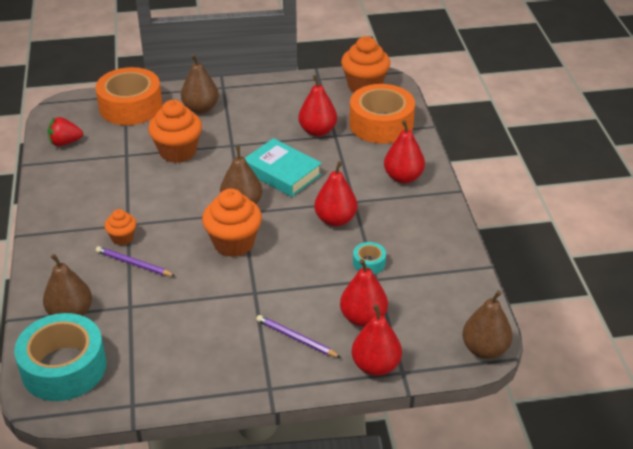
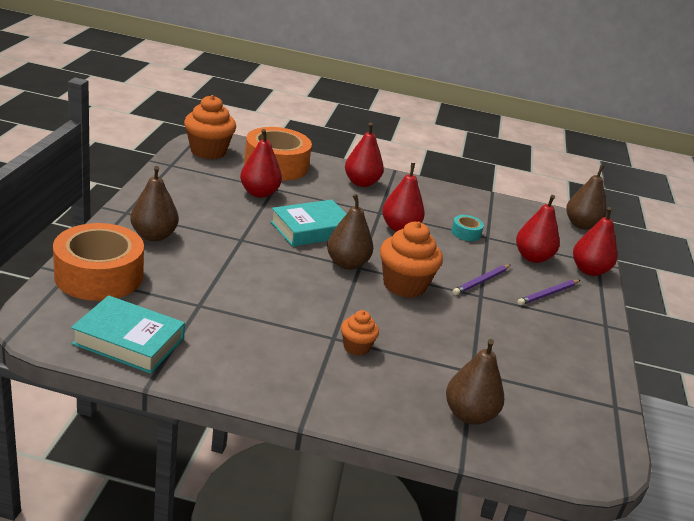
camera: 75 degrees left, 10 degrees down
turquoise tape [14,313,106,401] -> none
red strawberry [47,117,83,146] -> turquoise book [71,295,185,374]
purple pencil [96,246,175,276] -> purple pencil moved to [453,265,510,295]
orange cupcake [148,100,202,163] -> none

